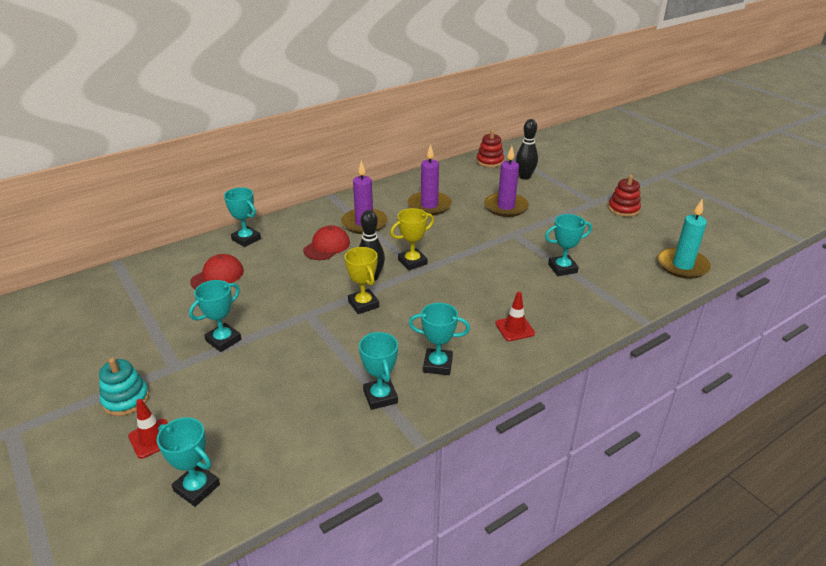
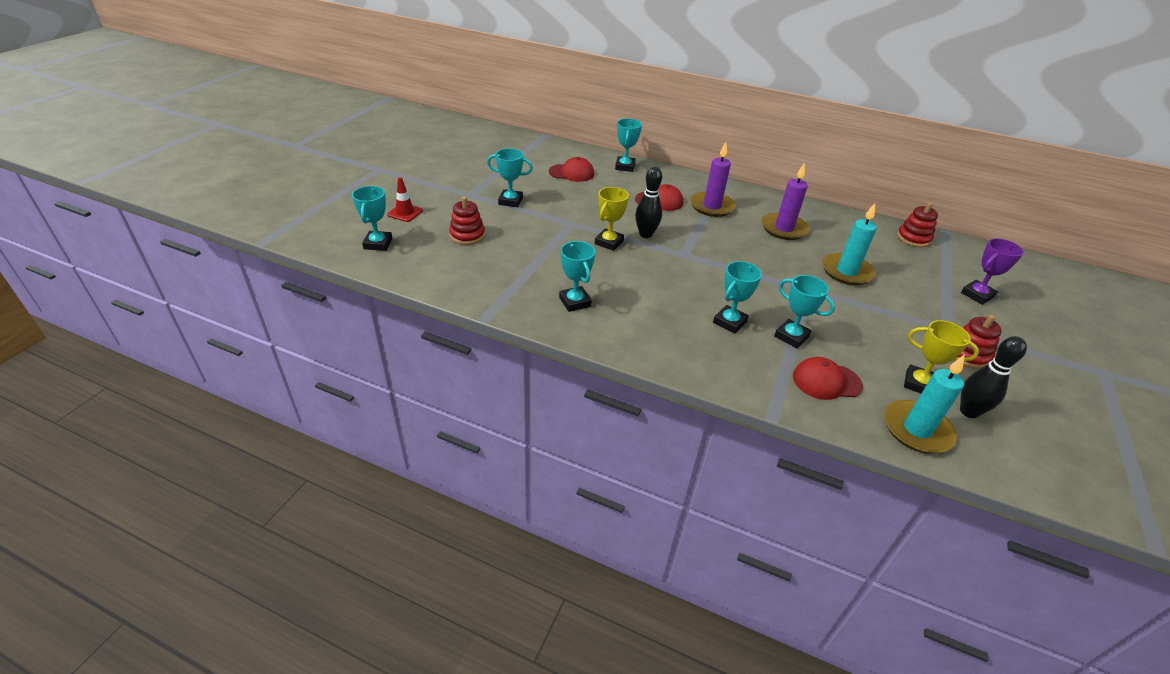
camera: 55 degrees right, 5 degrees up
turquoise stacking toy [99,358,149,416] -> none
turquoise trophy [359,332,398,410] -> turquoise trophy moved to [713,261,762,334]
yellow trophy [390,208,434,270] -> yellow trophy moved to [904,320,979,393]
purple candle [484,146,529,217] -> turquoise candle [822,203,877,285]
red traffic cone [495,292,535,341] -> none
black bowling pin [516,119,538,180] -> black bowling pin moved to [960,336,1027,418]
none -> red stacking toy [449,197,485,245]
none -> red cap [793,357,863,400]
none -> purple trophy [961,238,1024,305]

